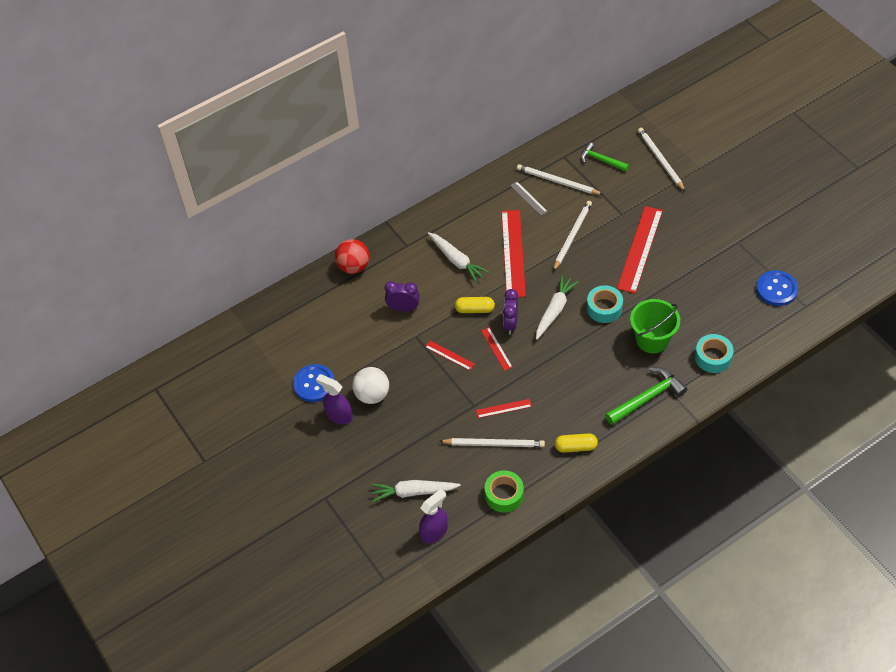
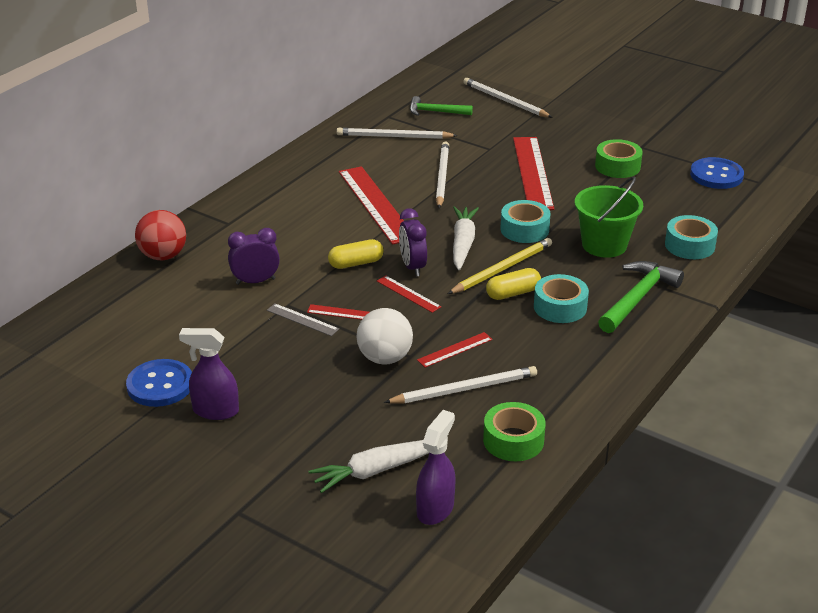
camera: 25 degrees left, 20 degrees down
white ball [352,367,389,404] -> white ball moved to [357,308,413,365]
white carrot [428,232,489,283] -> none
grey ruler [510,182,548,215] -> grey ruler moved to [267,304,339,336]
yellow capsule [555,433,598,452] -> yellow capsule moved to [486,268,541,300]
none -> yellow pencil [448,238,552,294]
none -> turquoise tape [534,274,589,323]
none -> green tape [595,139,643,178]

